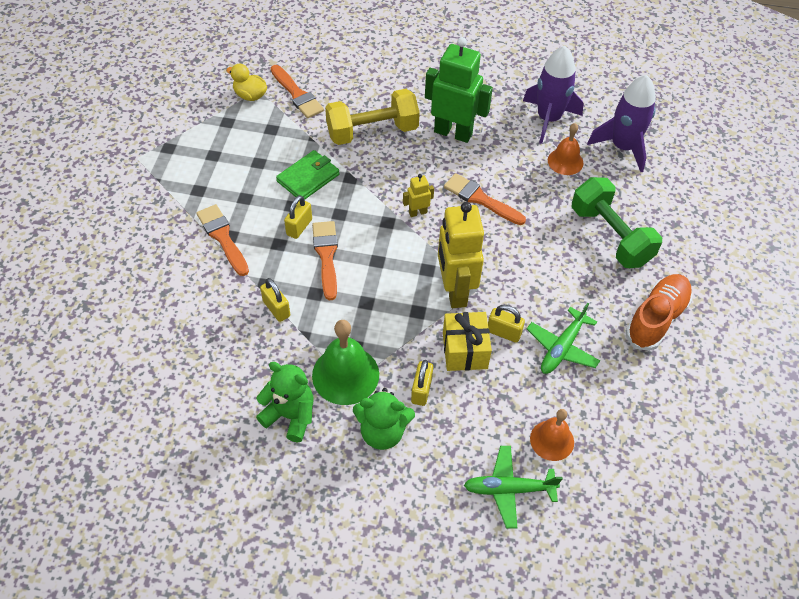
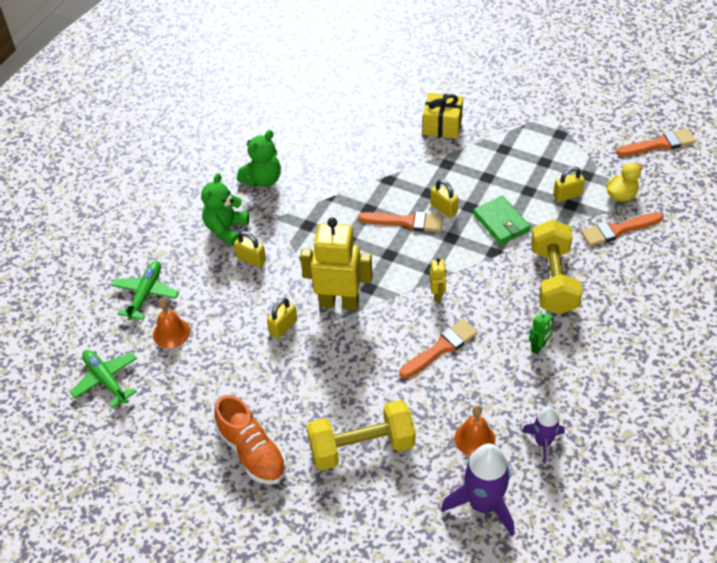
camera: 110 degrees right, 5 degrees down
orange brush [197,204,249,276] -> orange brush moved to [616,128,696,156]
yellow padlock [260,278,290,322] -> yellow padlock moved to [553,166,585,202]
green bell [312,320,379,405] -> none
green robot [425,37,493,143] -> green robot [529,310,554,354], size x0.45
yellow gift [443,312,492,371] -> yellow gift moved to [423,93,463,139]
purple rocket [523,46,584,144] -> purple rocket [522,407,565,464], size x0.58
green plane [527,303,600,374] -> green plane moved to [70,350,137,408]
green dumbbell [572,177,662,268] -> yellow dumbbell [307,400,416,471]

